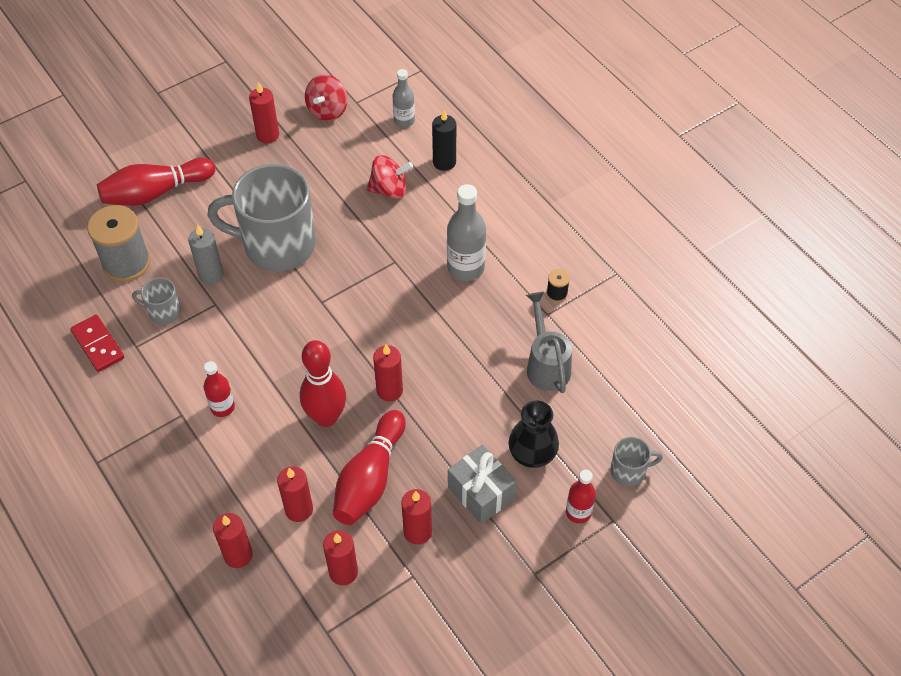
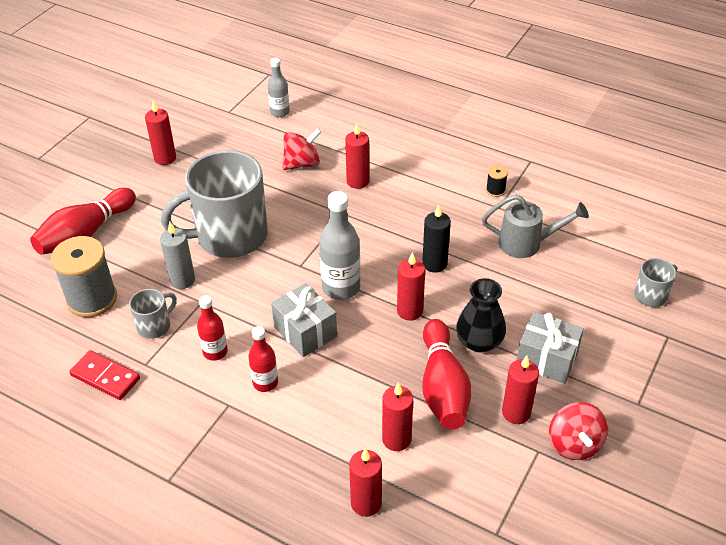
camera: 25 degrees left, 10 degrees down
grey mug [132,277,181,325] -> grey mug turned 150 degrees clockwise [129,289,177,339]
red bowling pin [300,340,346,427] -> none
red spinning top [305,75,348,121] -> red spinning top moved to [549,402,608,460]
red candle [323,530,358,585] -> red candle moved to [345,123,369,189]
black candle [432,110,456,171] -> black candle moved to [422,205,451,273]
grey bottle [447,184,486,281] -> grey bottle moved to [319,191,360,300]
black vase [509,400,559,468] -> black vase moved to [456,278,506,353]
grey watering can [526,292,572,393] -> grey watering can turned 135 degrees clockwise [482,194,589,258]
red bottle [566,470,596,524] -> red bottle moved to [197,295,228,361]
none -> grey gift [271,283,337,357]

